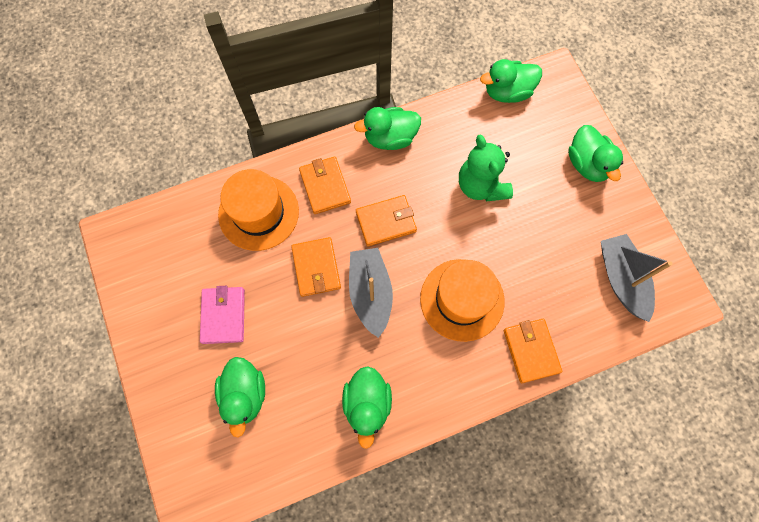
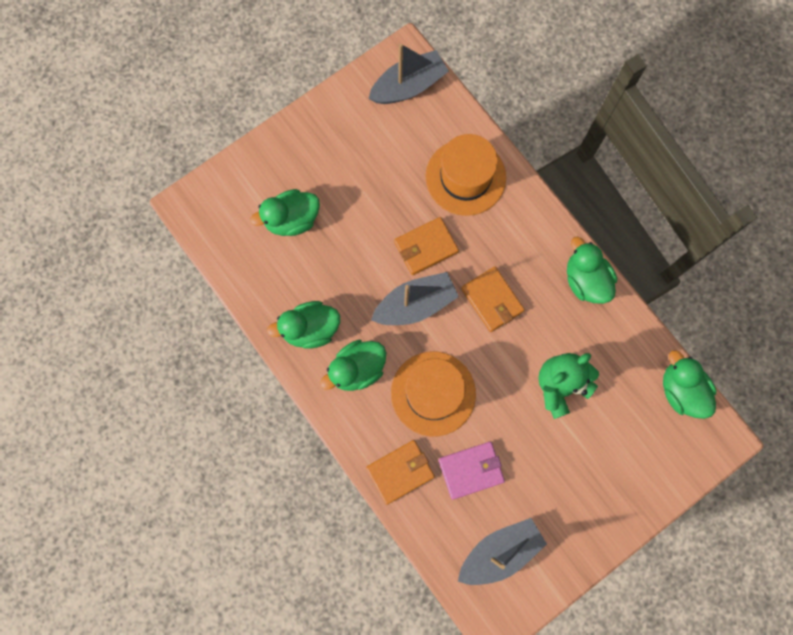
camera: 75 degrees right, 5 degrees up
pink wallet [200,286,245,344] -> pink wallet moved to [438,442,505,500]
orange wallet [299,156,351,214] -> none
green duck [568,125,623,182] -> green duck moved to [320,340,386,391]
none -> grey boat [368,43,449,104]

